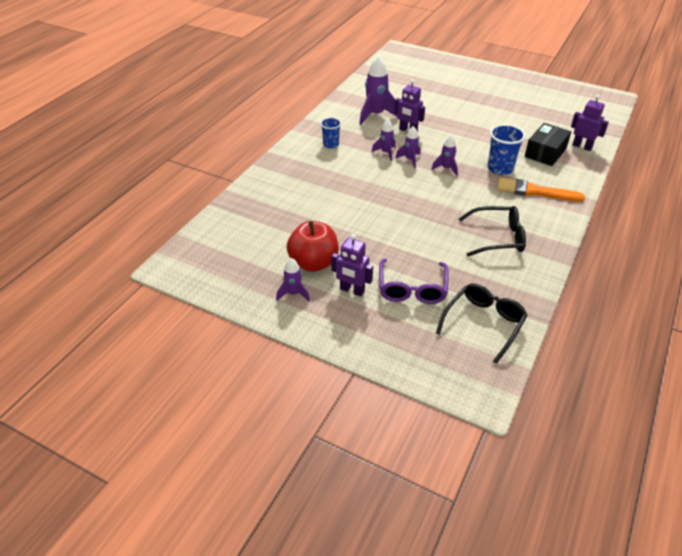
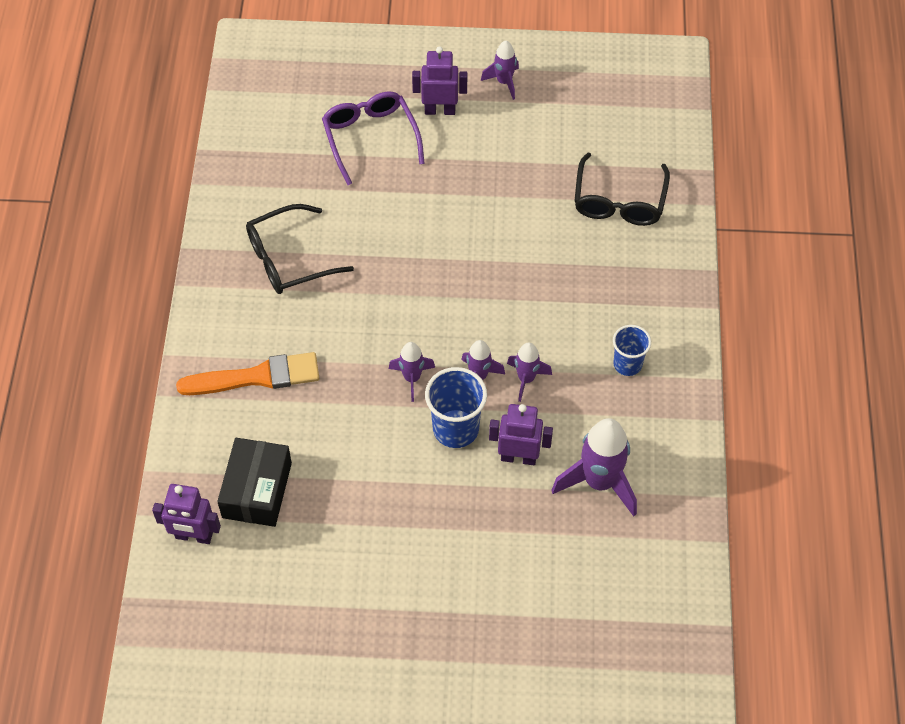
camera: 155 degrees right, 15 degrees up
red apple [287,221,339,272] -> none
black glasses [436,284,528,364] -> black glasses moved to [574,153,670,226]
blue cup [488,124,526,175] -> blue cup moved to [425,367,487,448]

